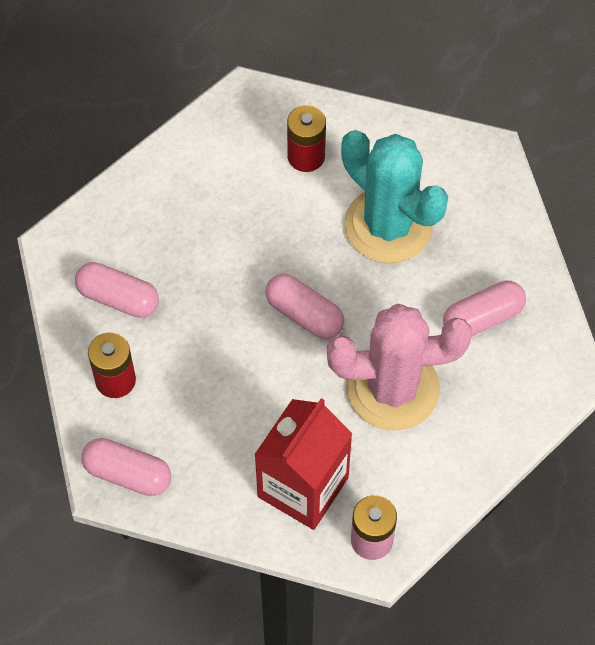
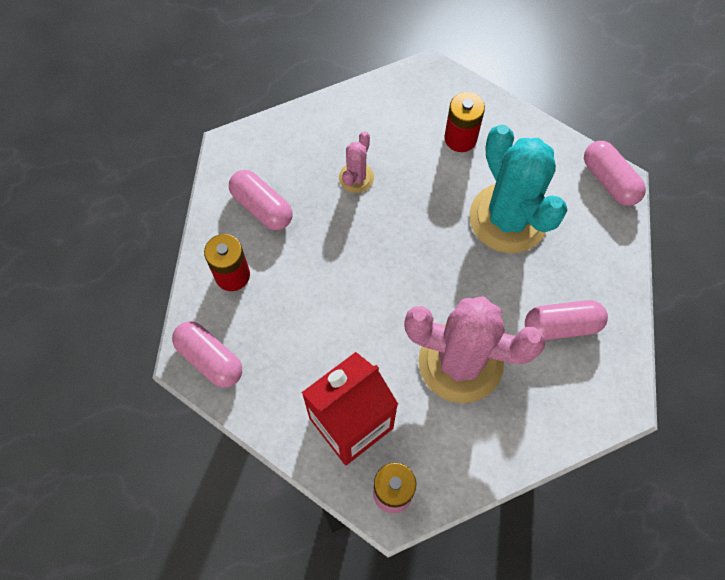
camera: 20 degrees right, 5 degrees up
pink capsule [265,274,344,339] -> pink capsule moved to [584,141,646,206]
none -> pink cactus [339,131,374,193]

